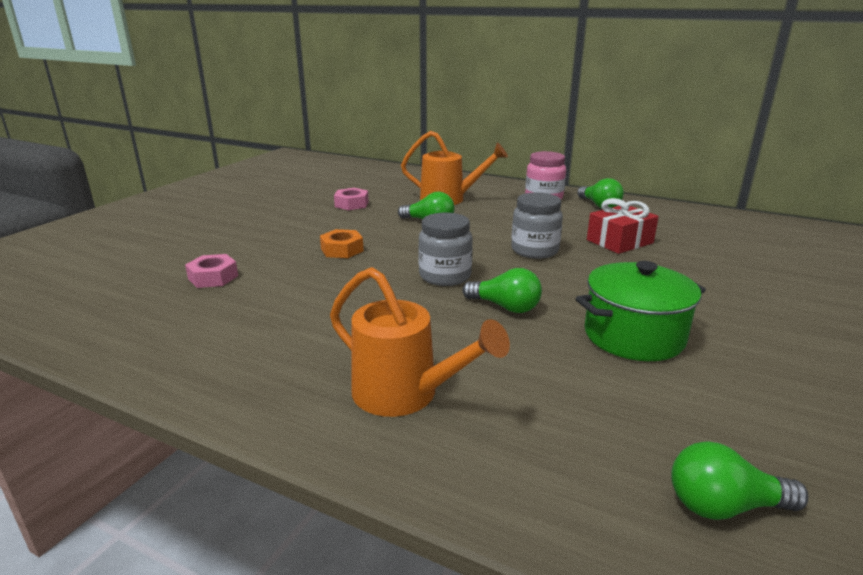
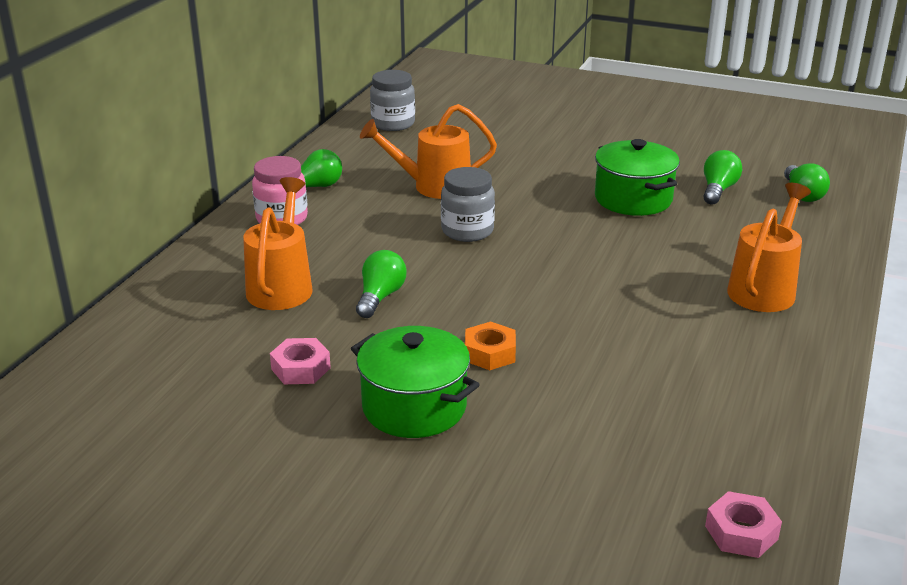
camera: 95 degrees left, 5 degrees up
pink nut [185,254,238,288] -> pink nut moved to [705,491,782,558]
grey jar [418,213,473,286] -> grey jar moved to [370,70,415,131]
green light bulb [462,268,542,313] -> green light bulb moved to [703,150,742,205]
red gift [587,198,659,254] -> orange watering can [360,104,497,199]
none -> green pot [351,326,479,438]

